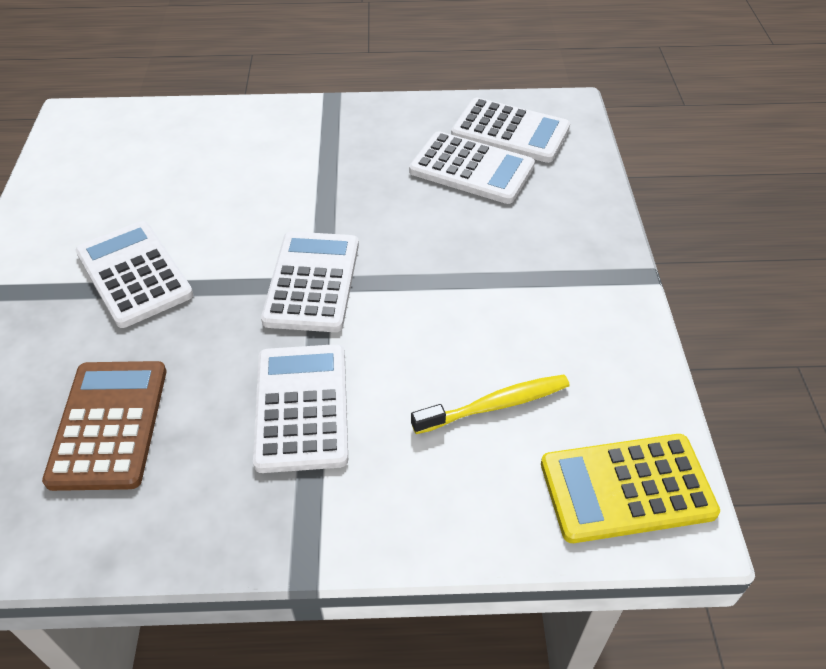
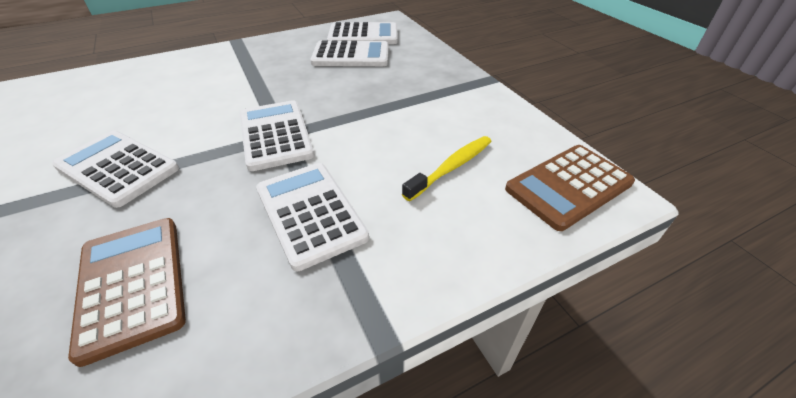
camera: 25 degrees left, 5 degrees down
yellow calculator [541,434,720,543] -> brown calculator [505,145,635,231]

